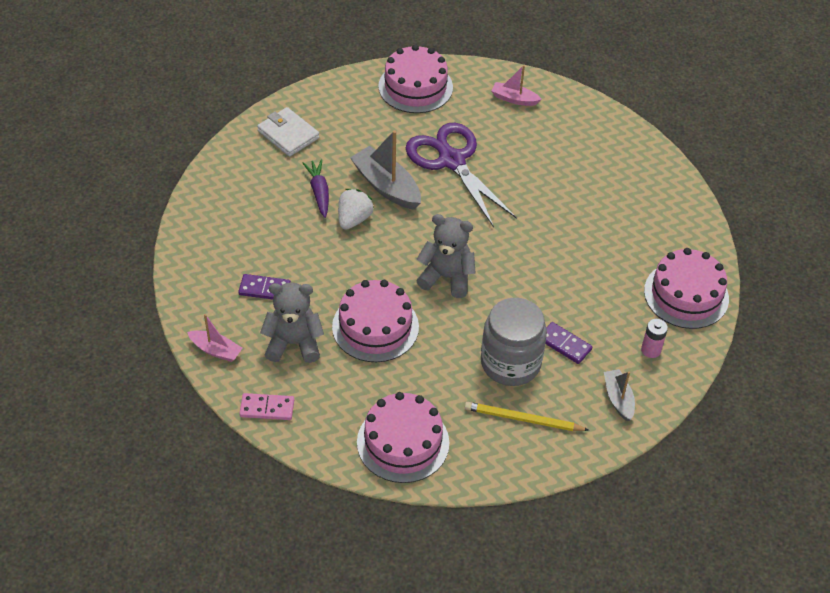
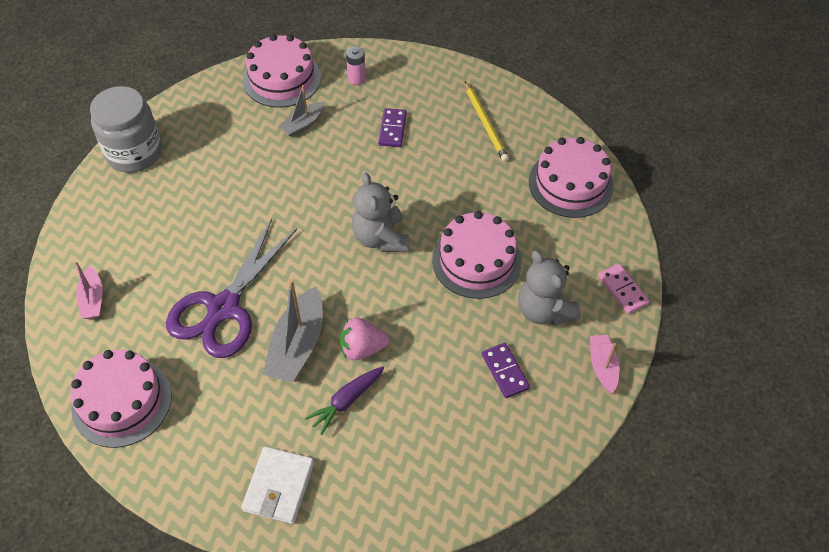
camera: 120 degrees left, 5 degrees up
white strawberry [338,189,374,230] -> pink strawberry [339,318,389,360]
grey jar [481,298,547,386] -> grey jar moved to [90,86,162,173]
grey boat [604,369,635,421] -> grey boat moved to [278,85,325,137]

